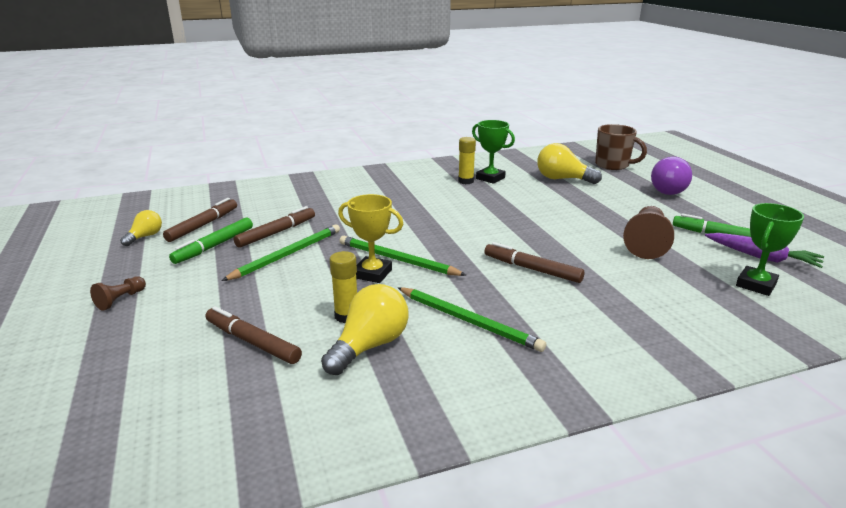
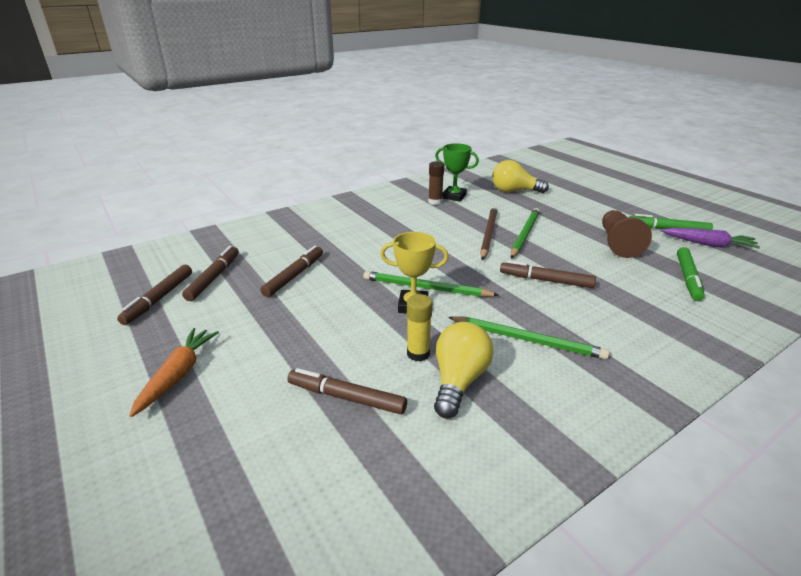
camera: 15 degrees left, 5 degrees up
brown pawn [90,276,146,311] -> orange carrot [129,328,219,417]
yellow light bulb [120,210,162,246] -> brown marker [117,265,192,325]
green marker [169,218,253,264] -> green marker moved to [677,247,705,301]
green pencil [222,224,340,281] -> green pencil moved to [511,208,540,259]
yellow glue stick [458,137,476,184] -> brown glue stick [428,161,444,205]
brown mug [595,124,647,170] -> none
purple light bulb [651,157,692,195] -> none
green trophy [736,203,804,296] -> none
none -> brown pencil [480,207,497,260]

